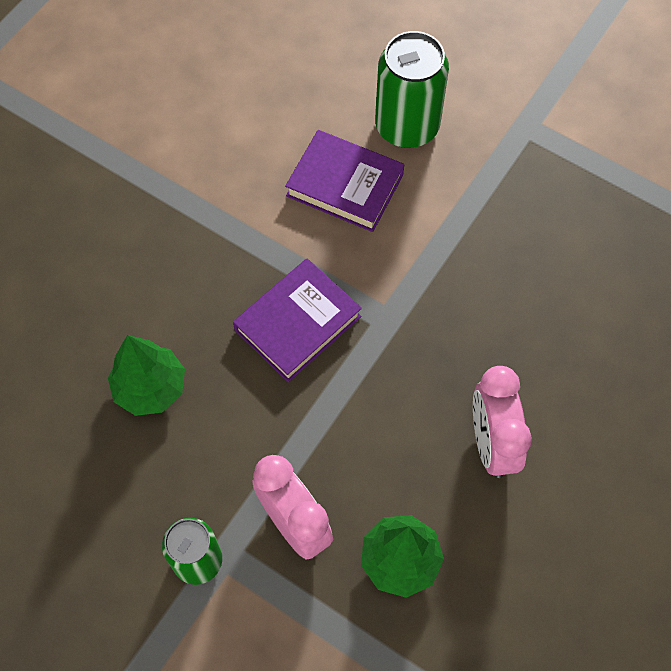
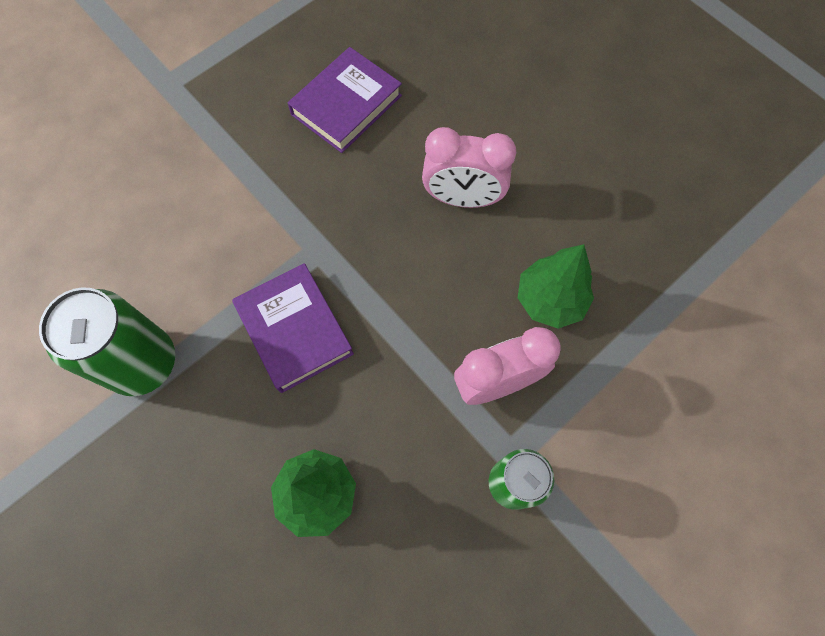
camera: 75 degrees left, 5 degrees up
purple book [285,130,404,232] -> purple book moved to [288,47,402,153]
green can [375,31,449,148] -> green can moved to [39,288,175,396]

